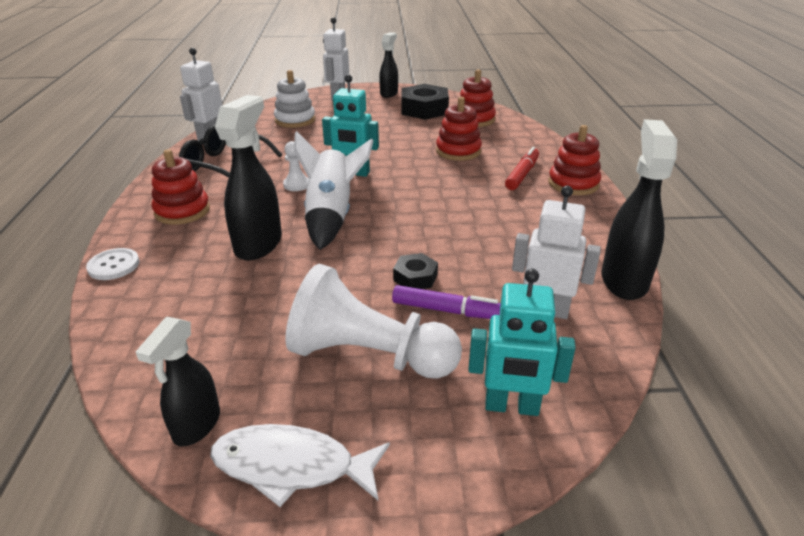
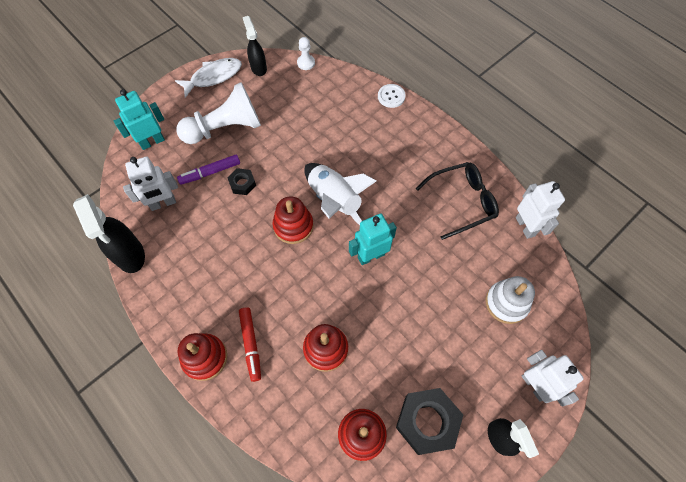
camera: 140 degrees right, 30 degrees up
red stacking toy [152,149,210,225] -> red stacking toy moved to [272,196,314,244]
black spray bottle [215,95,282,260] -> none
white pawn [283,141,309,191] -> white pawn moved to [297,37,315,70]

